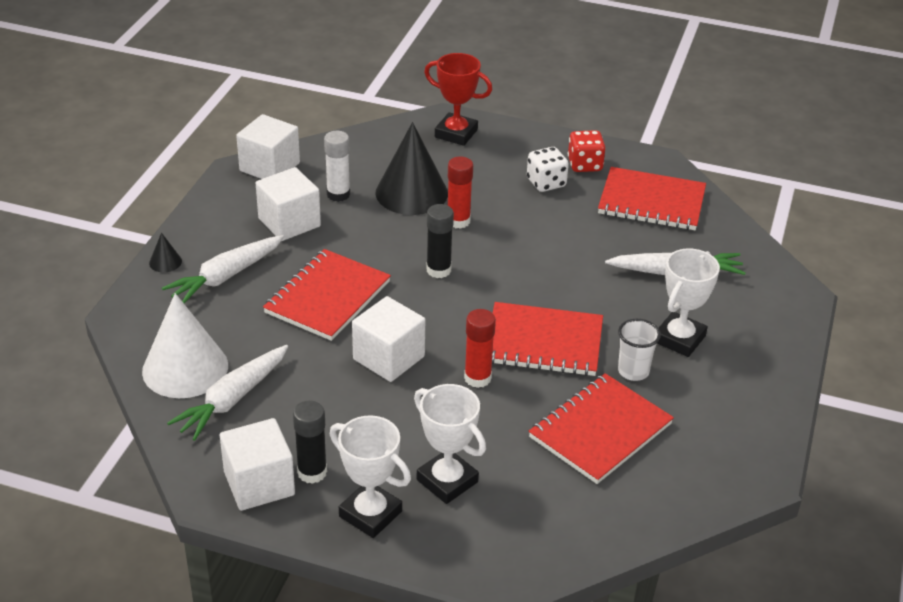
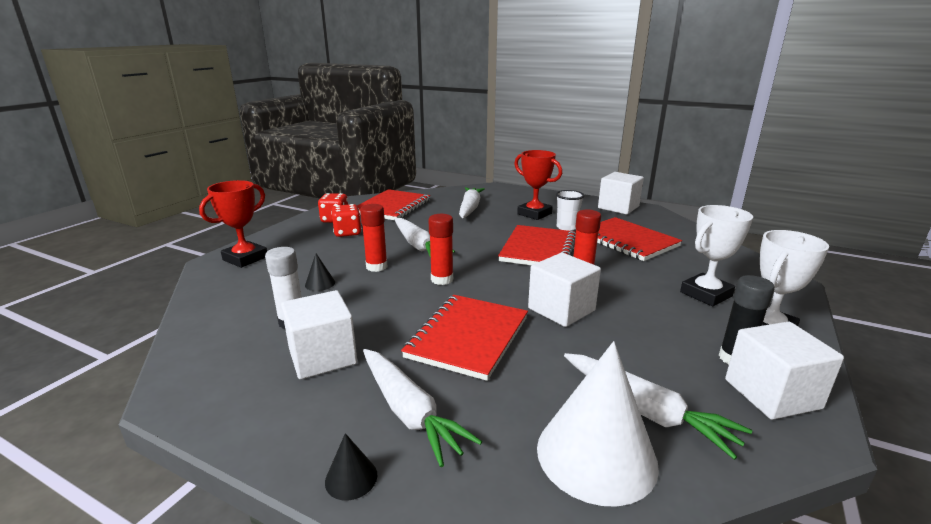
camera: 80 degrees left, 15 degrees down
white cube [236,114,300,179] -> white cube moved to [598,172,644,214]
red notebook [263,249,391,341] -> red notebook turned 75 degrees clockwise [401,295,528,381]
black cone [375,122,448,215] -> black cone [305,254,335,291], size x0.42
black glue stick [426,204,454,278] -> red glue stick [429,214,453,285]
white dice [527,147,569,192] -> red dice [331,204,362,237]
white trophy [657,248,720,357] -> red trophy [514,150,562,220]
none -> white carrot [394,218,455,258]

